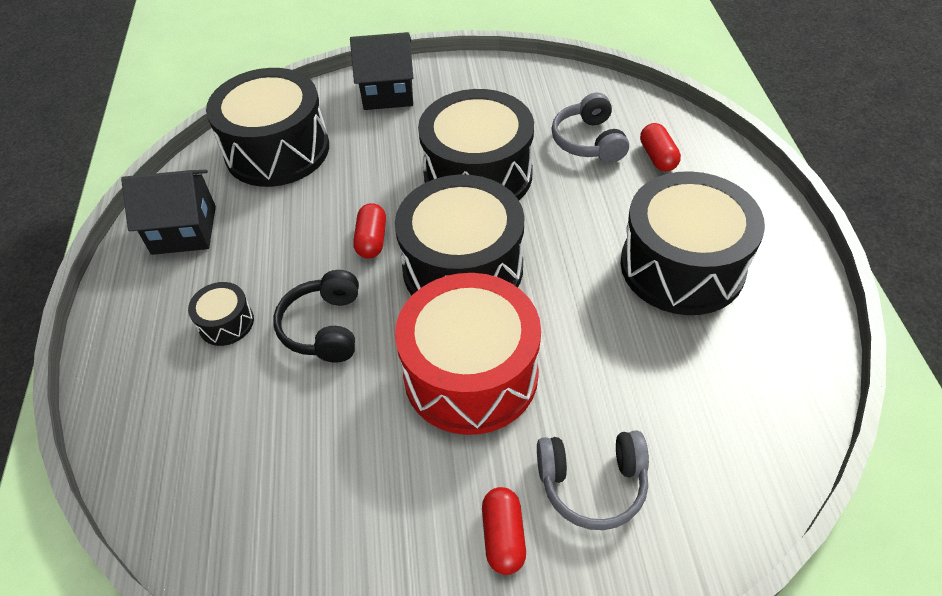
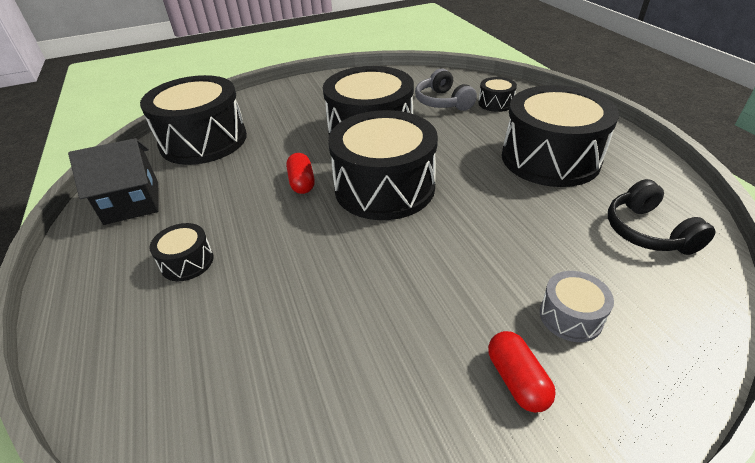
camera: 15 degrees left, 10 degrees down
black headphones [273,270,359,362] -> black headphones moved to [608,179,716,255]
black house [350,32,413,110] -> none
red drum [395,273,541,435] -> none
grey headphones [537,430,649,530] -> grey drum [540,271,614,342]
red capsule [640,123,681,172] -> black drum [478,77,517,112]

